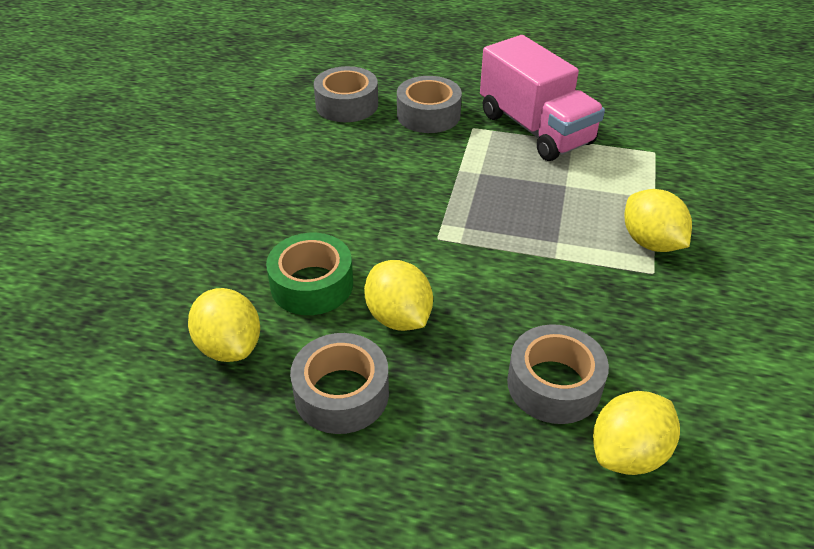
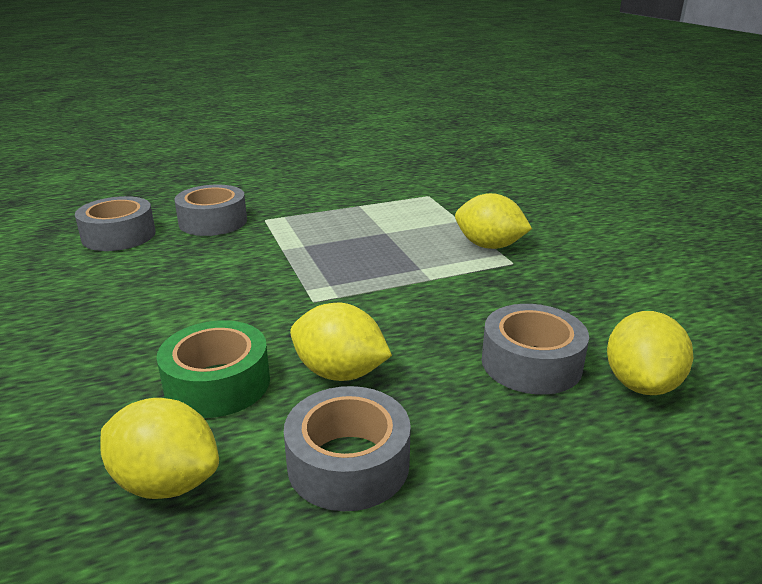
camera: 35 degrees left, 15 degrees down
pink truck [480,35,605,161] -> none

